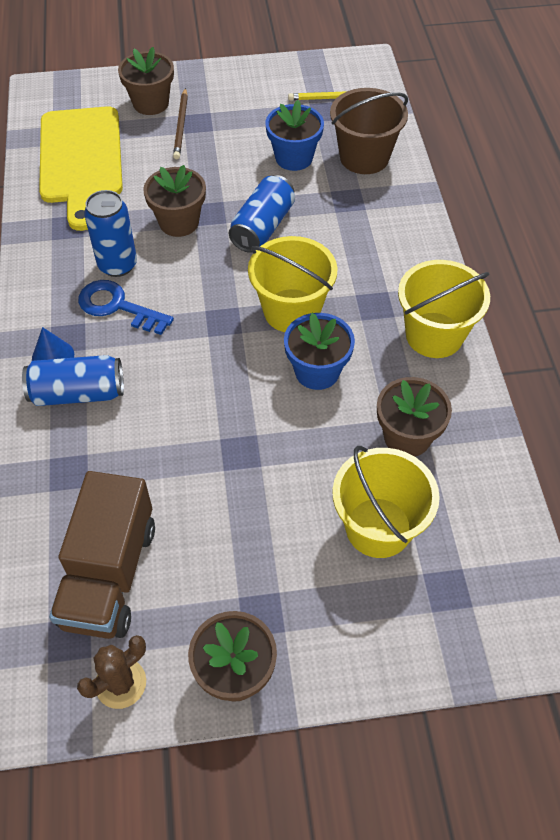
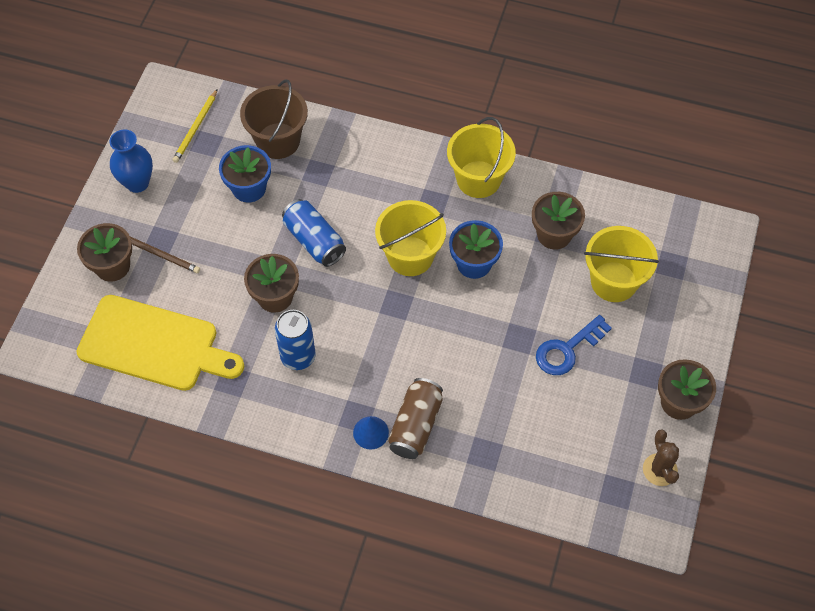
camera: 65 degrees left, 5 degrees up
blue can [22,355,124,406] -> brown can [388,378,443,459]
brown truck [49,471,155,639] -> none
blue key [78,280,174,335] -> blue key moved to [536,315,612,375]
none -> blue vase [109,129,153,193]

